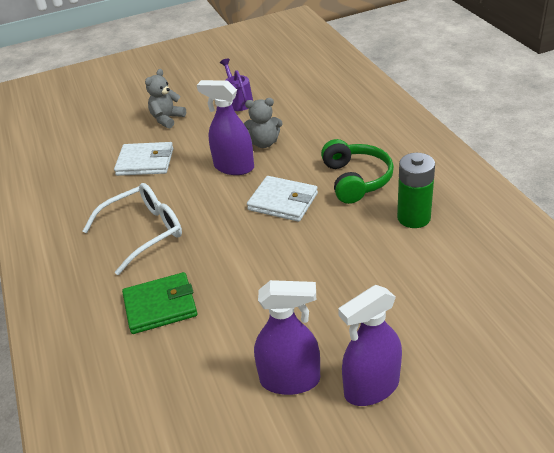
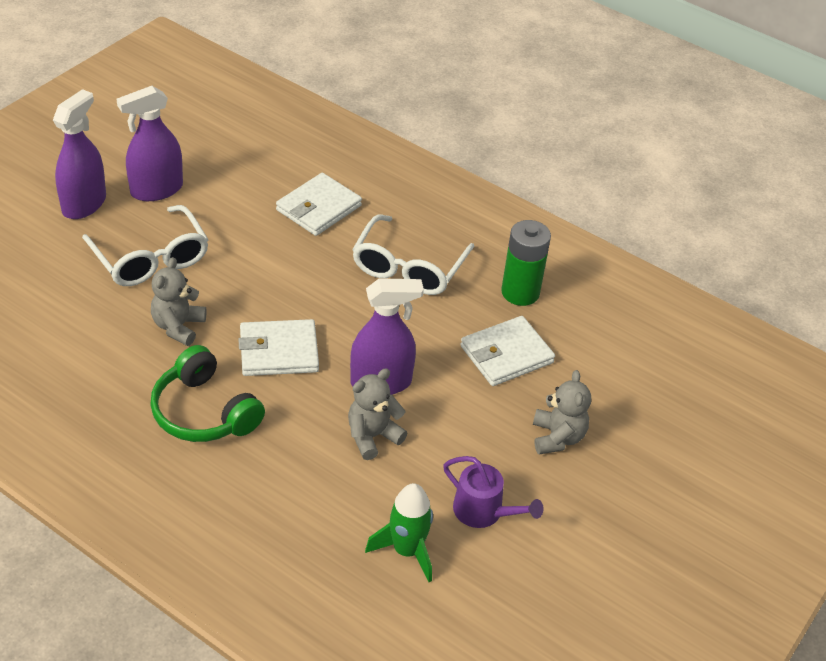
camera: 140 degrees right, 5 degrees up
green wallet [122,272,197,334] -> white wallet [276,173,362,236]
green battery [397,153,435,228] -> green battery moved to [501,220,551,306]
none -> white glasses [82,205,209,286]
none -> grey teddy bear [151,257,207,346]
none -> green rocket [365,483,433,582]

